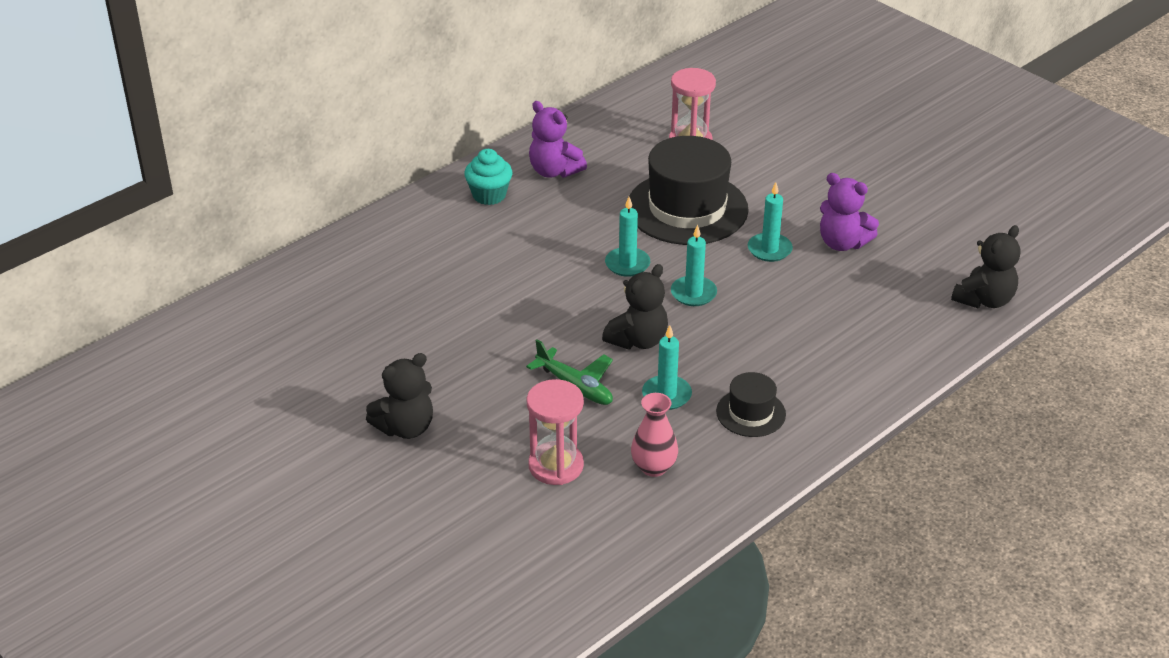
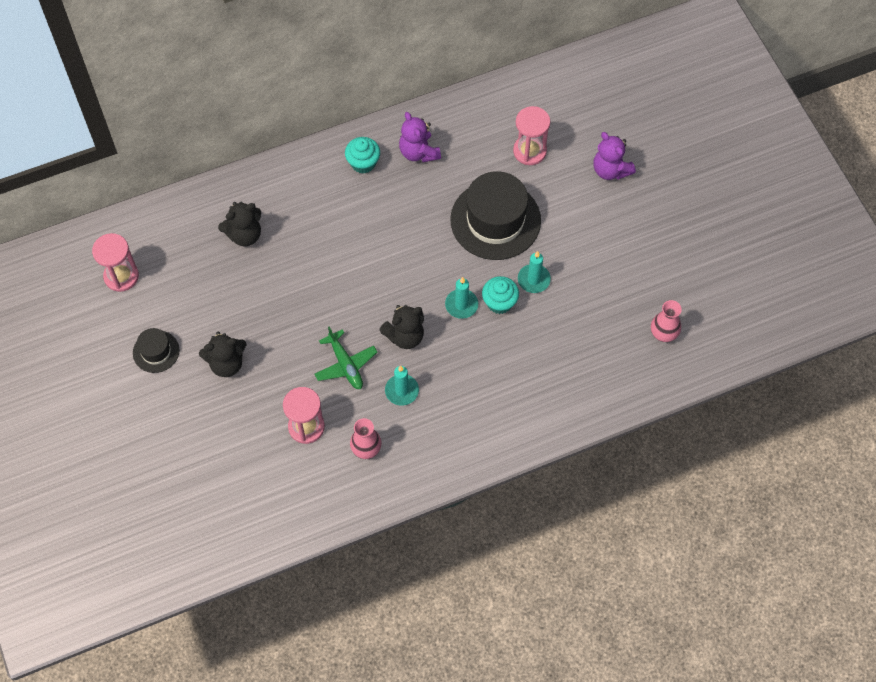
camera: 20 degrees right, 25 degrees up
turquoise candle [605,197,650,277] -> none
black hat [716,372,786,437] -> black hat moved to [133,328,179,373]
purple teddy bear [820,173,879,251] -> purple teddy bear moved to [593,132,636,180]
black teddy bear [951,225,1020,308] -> black teddy bear moved to [218,202,261,246]
none -> pink hourglass [92,233,139,292]
none -> turquoise cupcake [482,276,519,314]
none -> pink vase [651,300,682,342]

